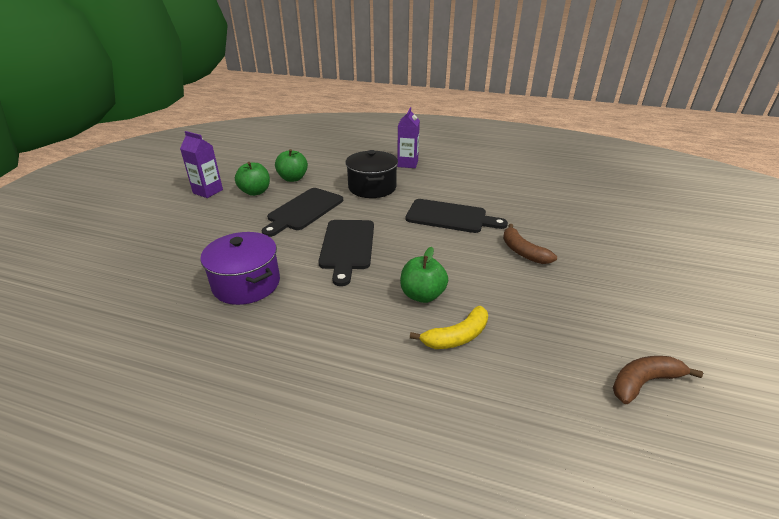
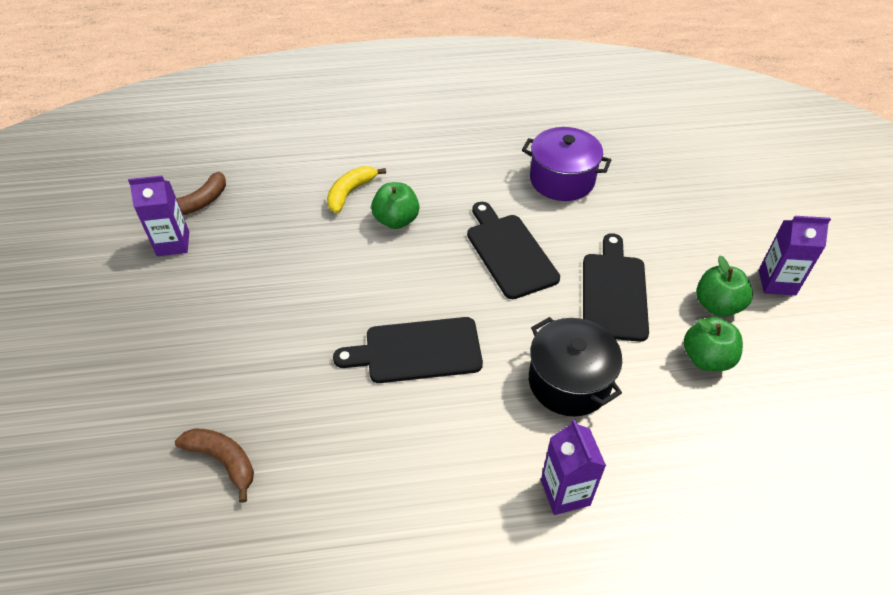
camera: 155 degrees right, 15 degrees up
brown banana [503,224,557,264] -> brown banana moved to [175,428,254,503]
none -> purple carton [128,175,189,256]

